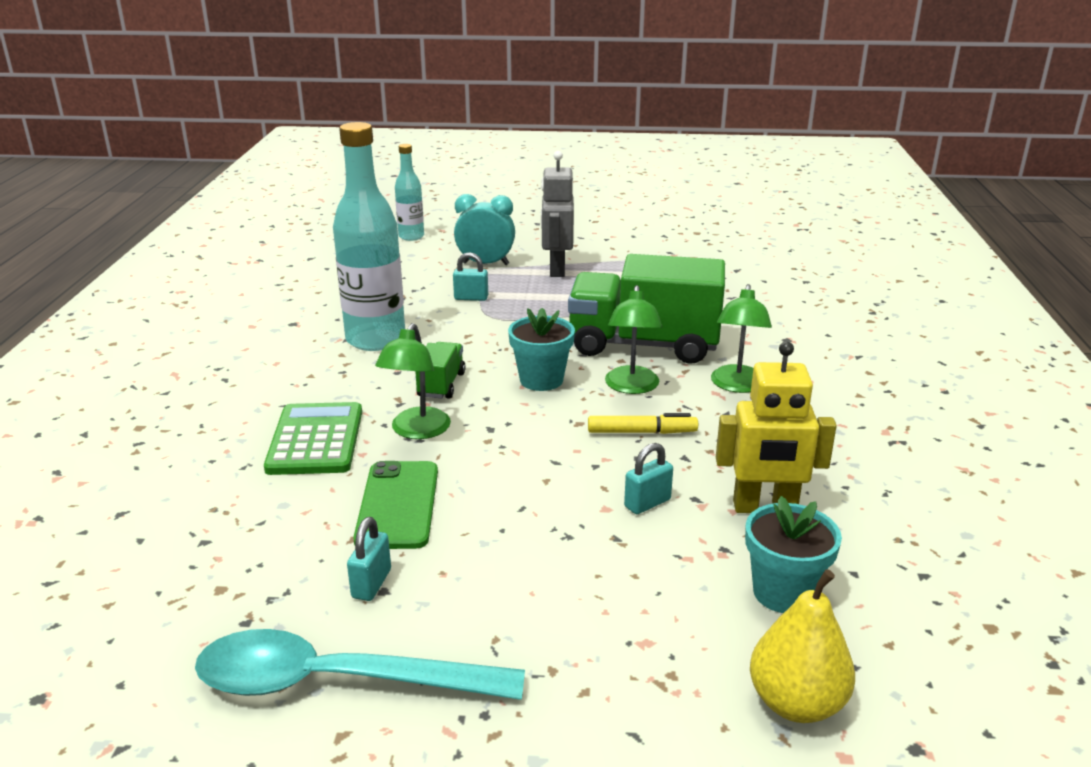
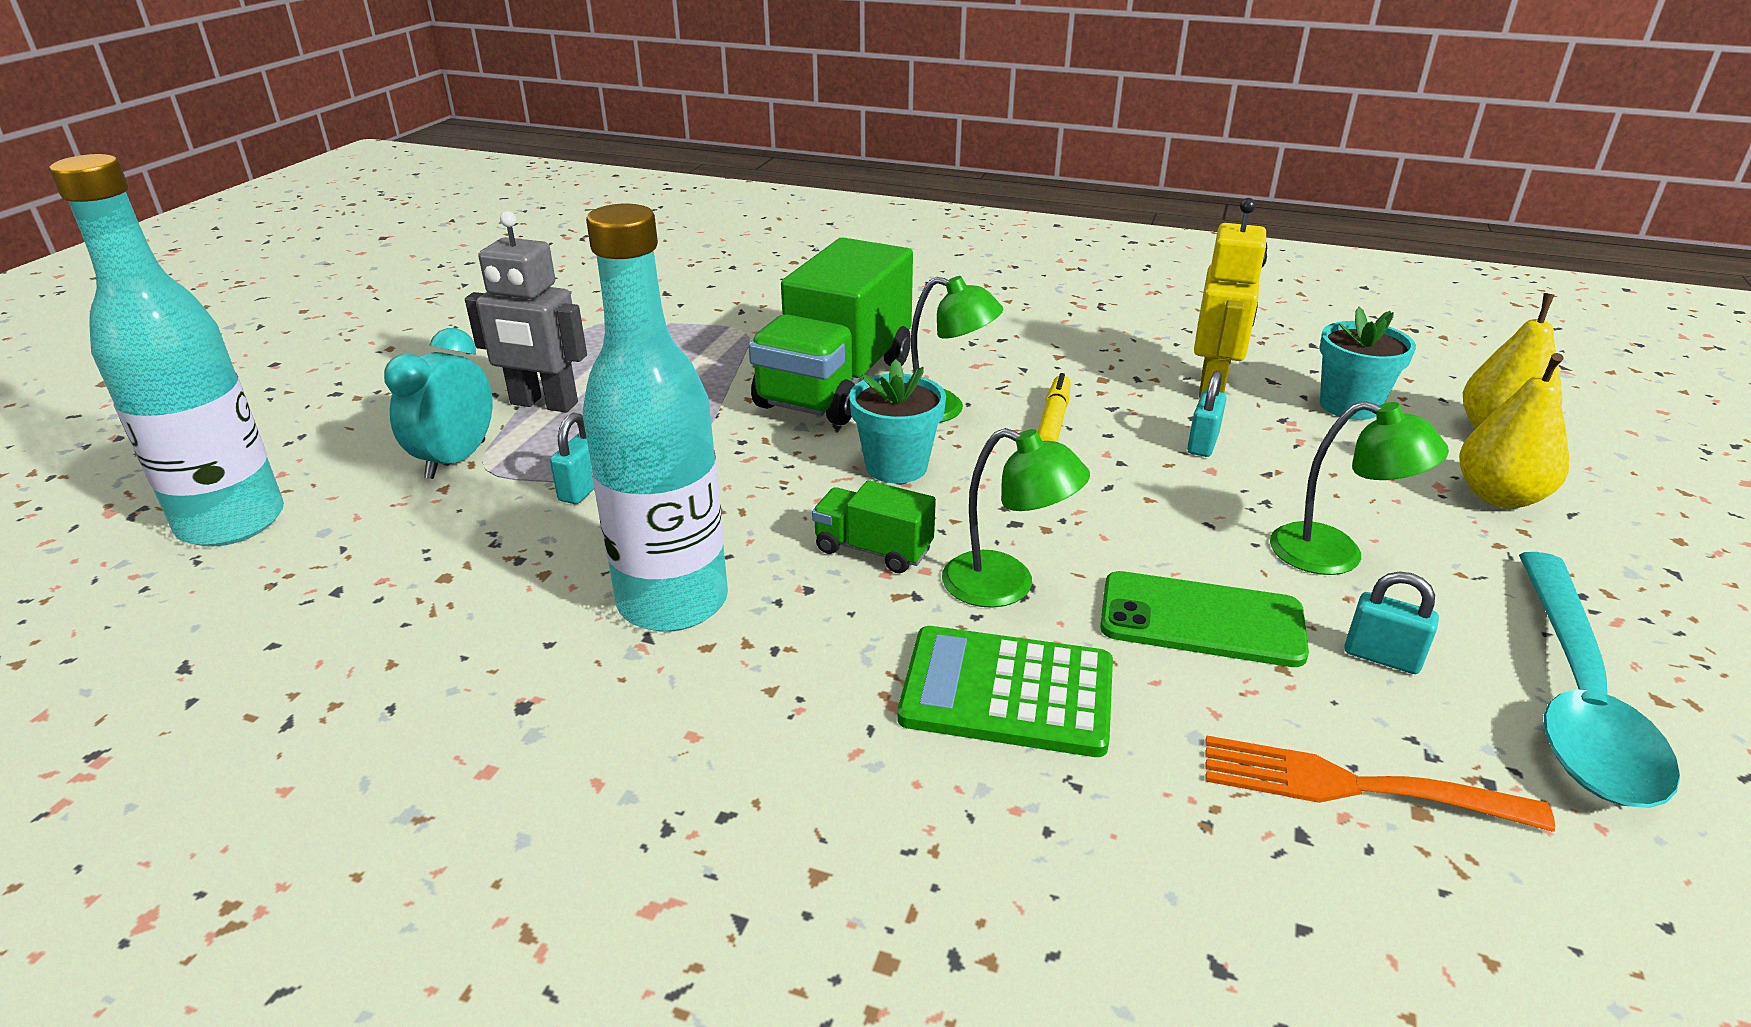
camera: 75 degrees left, 5 degrees up
turquoise bottle [395,144,424,241] -> turquoise bottle [49,154,284,547], size x1.84
turquoise padlock [624,443,673,514] -> turquoise padlock turned 45 degrees clockwise [1187,371,1227,457]
green lamp [711,284,772,393] -> green lamp moved to [1270,401,1449,575]
none -> orange fork [1206,735,1555,832]
none -> yellow pear [1459,353,1569,508]

